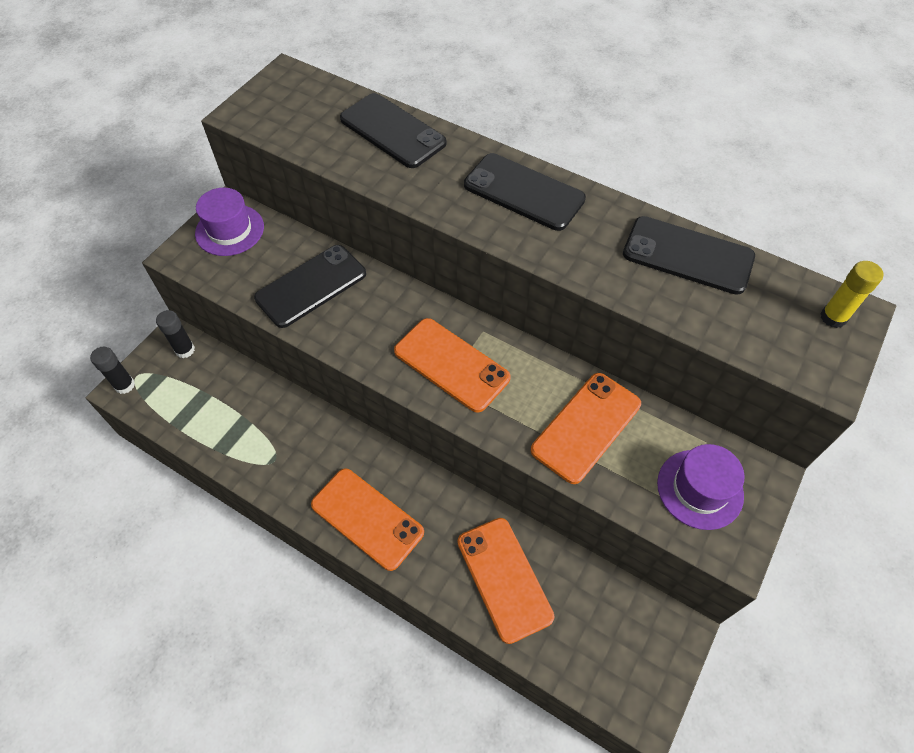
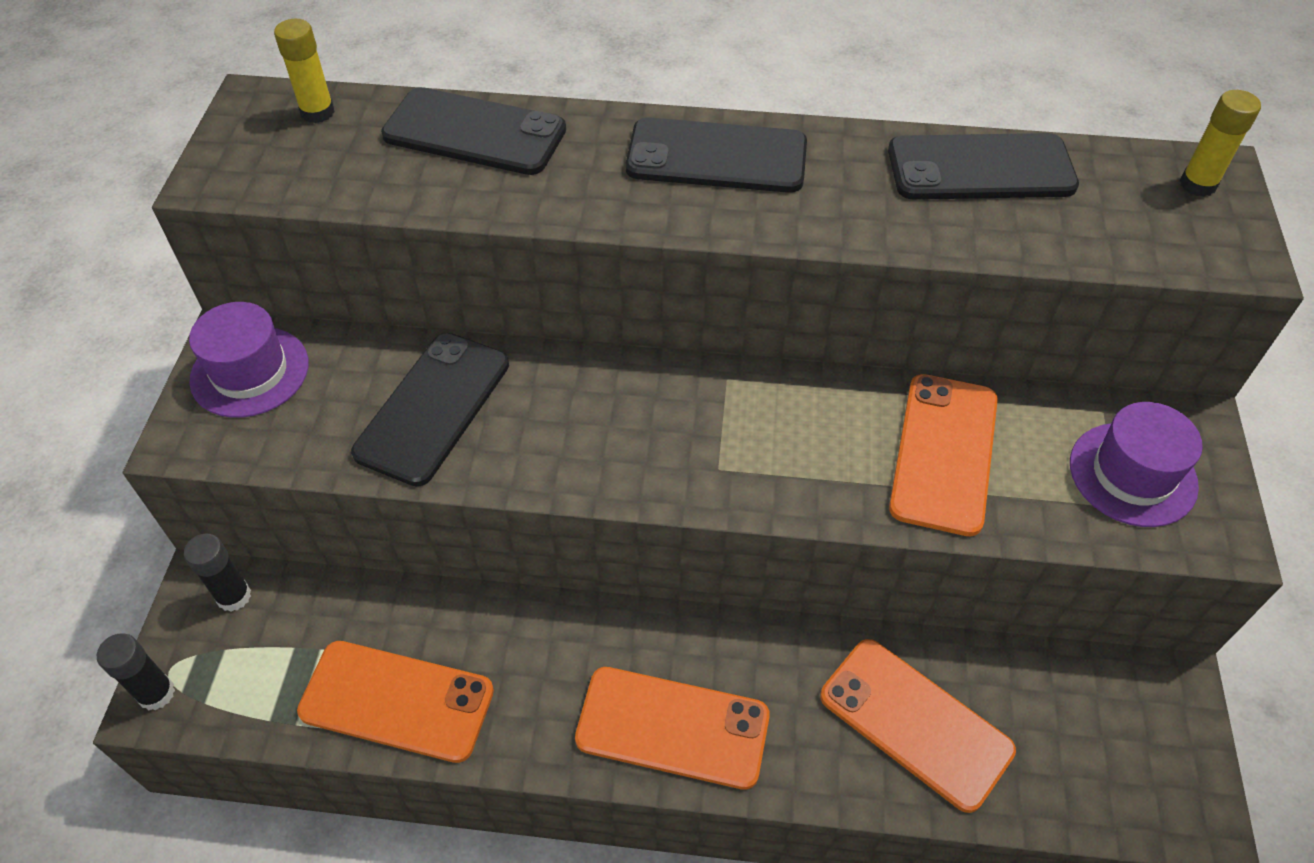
camera: 25 degrees left, 5 degrees down
orange phone [394,318,511,413] -> orange phone moved to [297,641,494,763]
none -> yellow glue stick [274,19,335,123]

